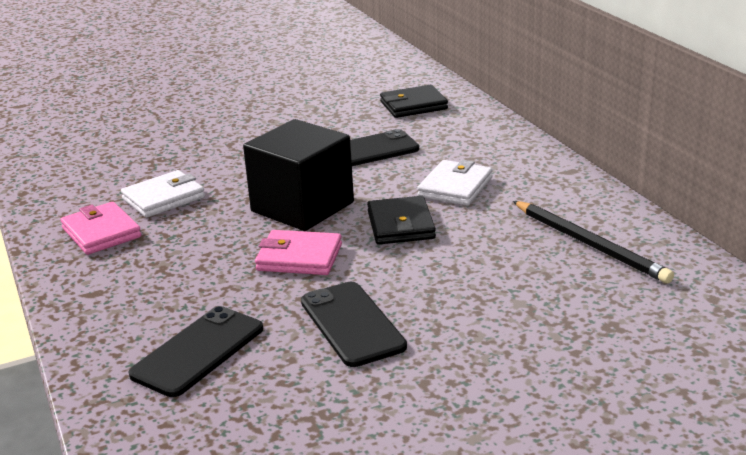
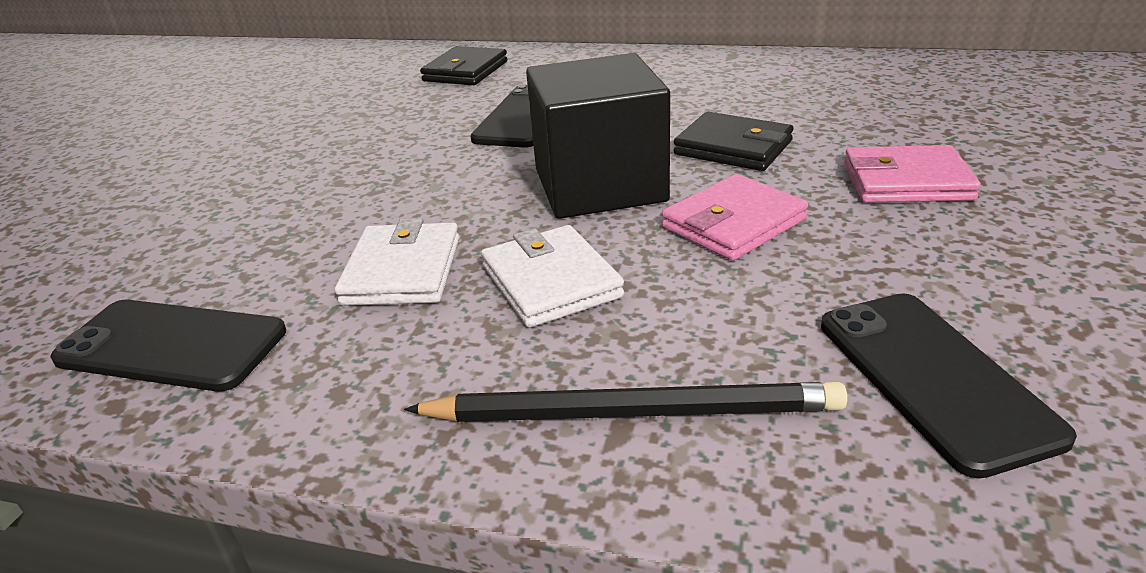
camera: 50 degrees left, 5 degrees up
pink wallet [60,202,141,255] -> pink wallet moved to [844,145,981,203]
black phone [301,282,407,367] -> black phone moved to [50,300,286,392]
white wallet [417,160,493,206] -> white wallet moved to [481,225,624,328]
black pencil [513,201,674,283] -> black pencil moved to [404,382,848,422]

